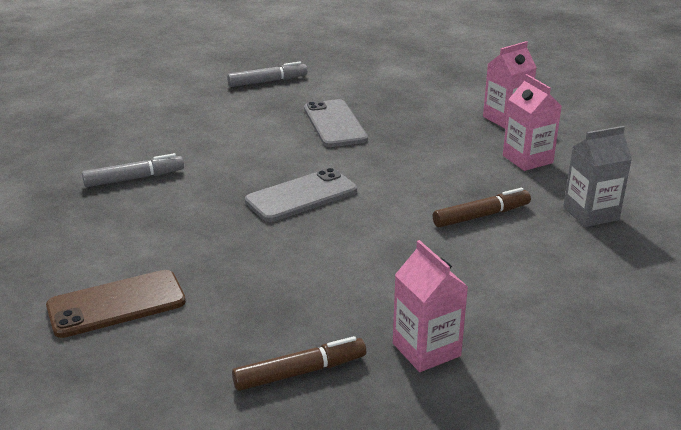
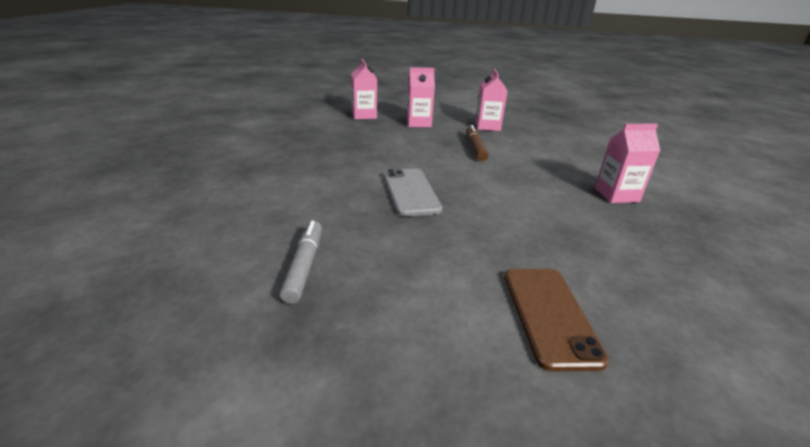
camera: 70 degrees left, 0 degrees up
grey marker [227,62,307,87] -> none
brown marker [232,336,366,391] -> none
grey phone [304,99,368,147] -> none
grey carton [563,126,632,227] -> pink carton [475,69,508,131]

